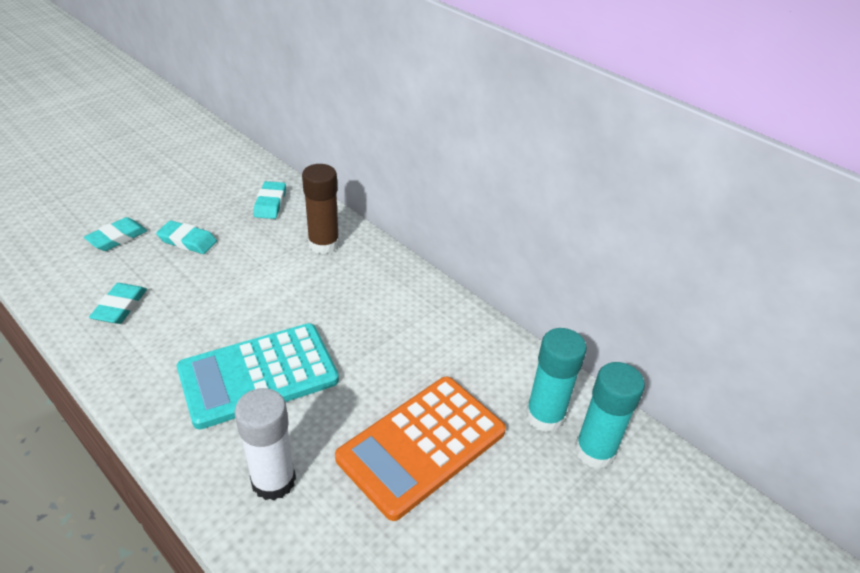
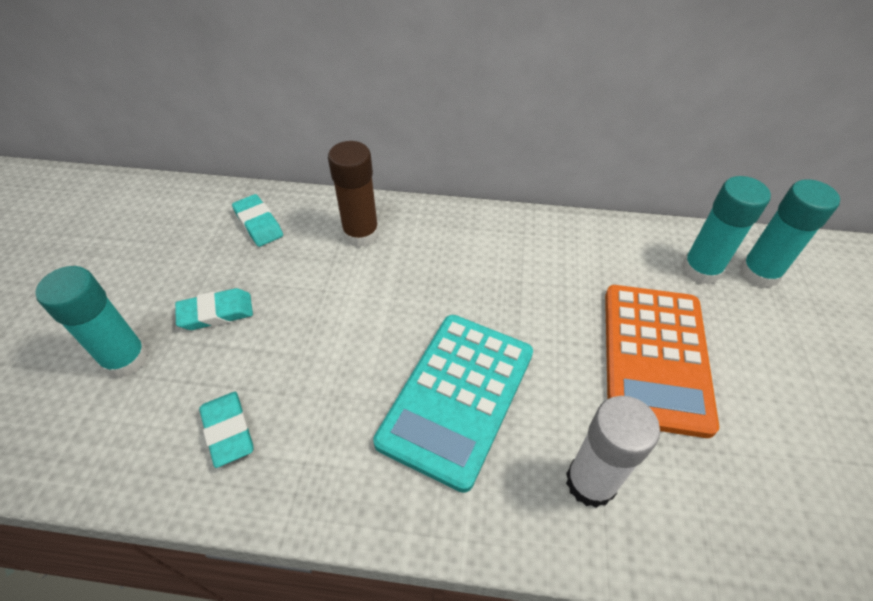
camera: 35 degrees left, 10 degrees up
turquoise eraser [84,217,148,251] -> turquoise glue stick [35,266,149,378]

